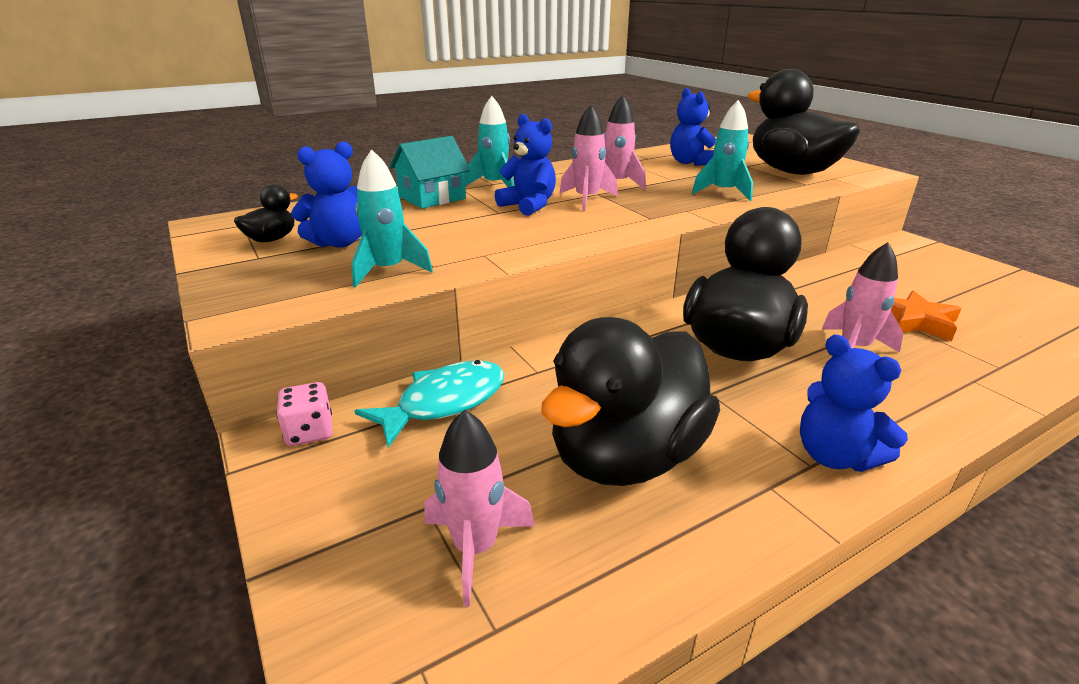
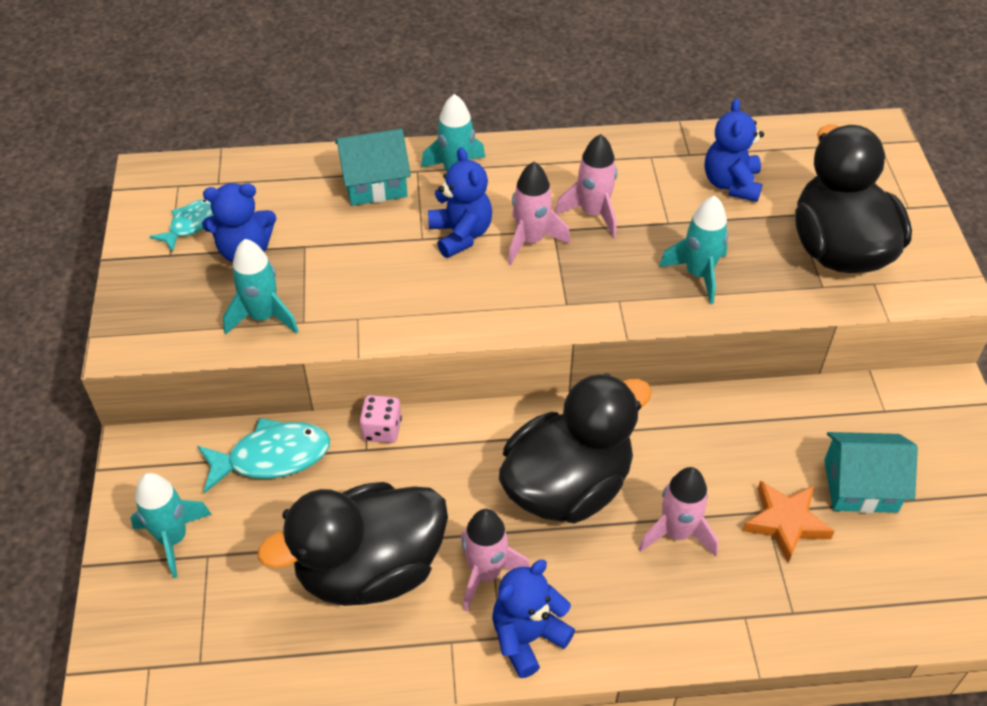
camera: 25 degrees right, 20 degrees up
black duck [234,184,298,242] -> turquoise fish [149,199,214,253]
pink dice [276,382,333,446] -> pink dice moved to [359,395,402,443]
pink rocket [424,410,535,606] -> pink rocket moved to [461,509,530,611]
blue teddy bear [800,334,908,472] -> blue teddy bear turned 60 degrees clockwise [492,560,575,678]
none -> turquoise rocket [130,473,212,578]
none -> turquoise house [824,432,918,513]

